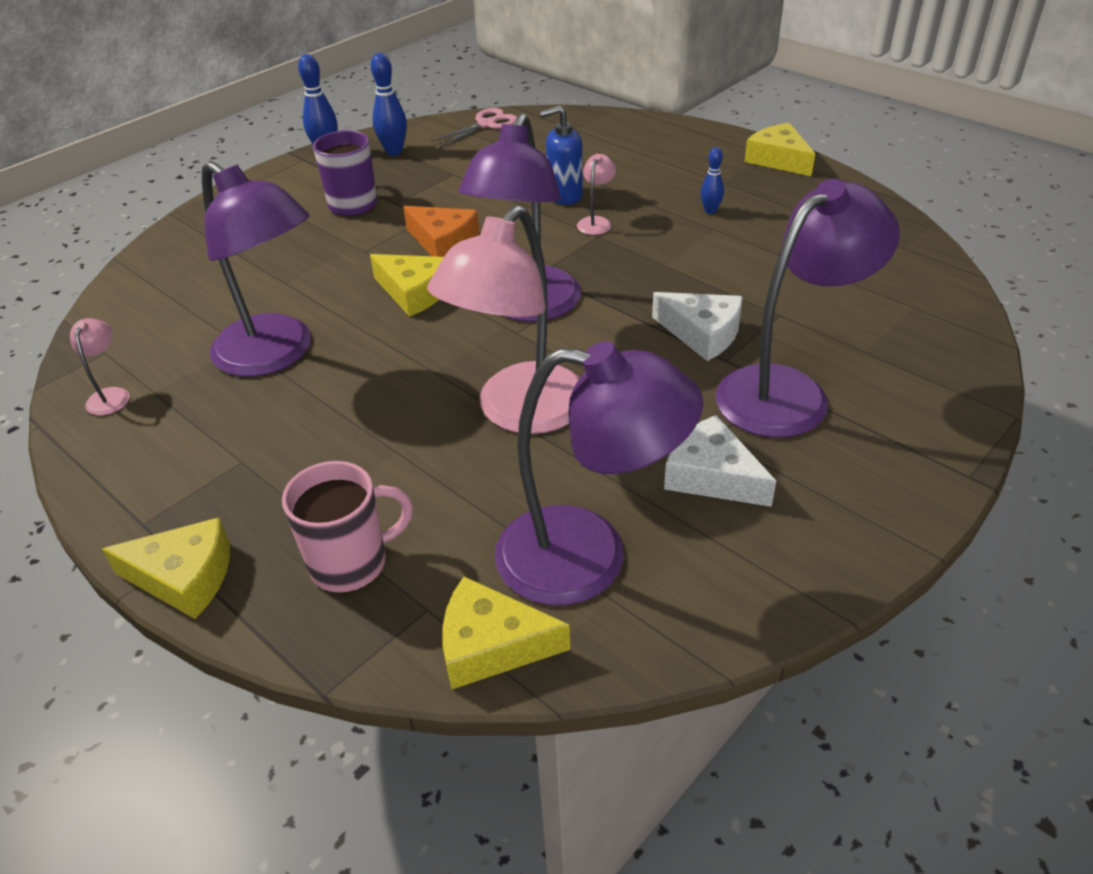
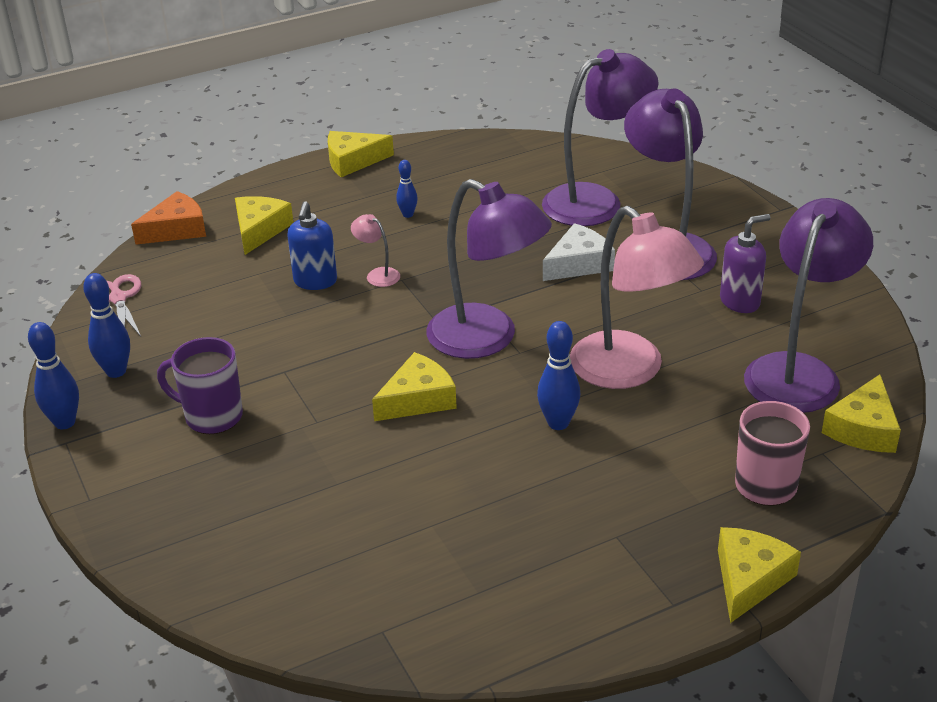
camera: 70 degrees left, 5 degrees down
pink lamp [70,318,130,415] -> none
purple lamp [202,161,311,377] -> purple lamp moved to [542,49,659,226]
orange cheese [403,206,479,257] -> orange cheese moved to [131,191,206,245]
white cheese [664,415,776,507] -> purple soap dispenser [720,214,770,313]
none -> yellow cheese [235,196,294,255]
none -> blue bowling pin [537,321,580,430]

